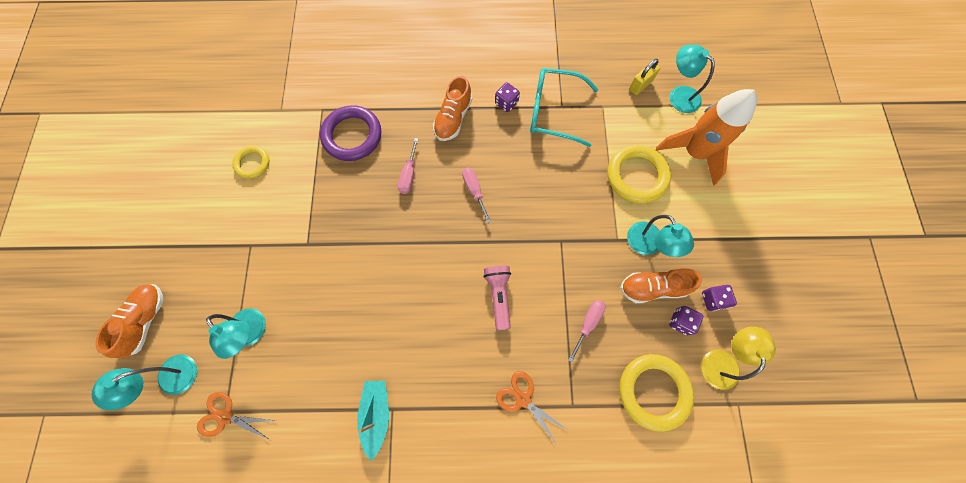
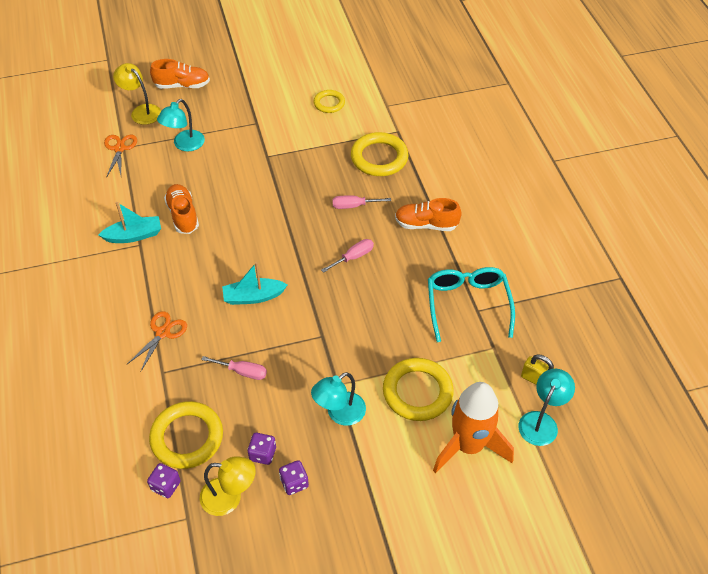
camera: 75 degrees right, 20 degrees down
turquoise lamp [91,354,197,410] -> yellow lamp [113,63,161,125]
purple ring [320,105,381,161] -> yellow ring [351,132,409,176]
pink flashlight [483,266,511,330] -> turquoise boat [222,262,288,305]
purple dice [495,82,520,112] -> purple dice moved to [147,463,181,498]
orange shoe [620,268,702,303] -> orange shoe moved to [164,184,199,234]

